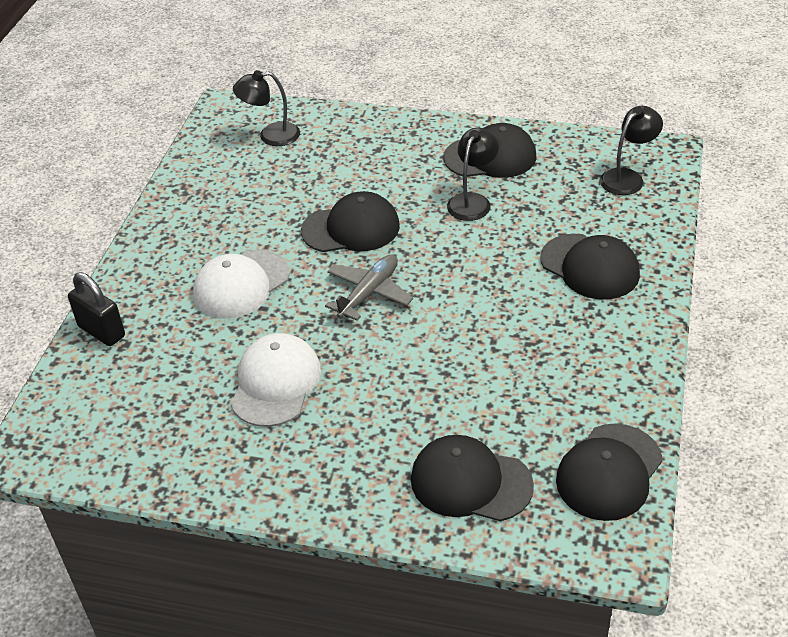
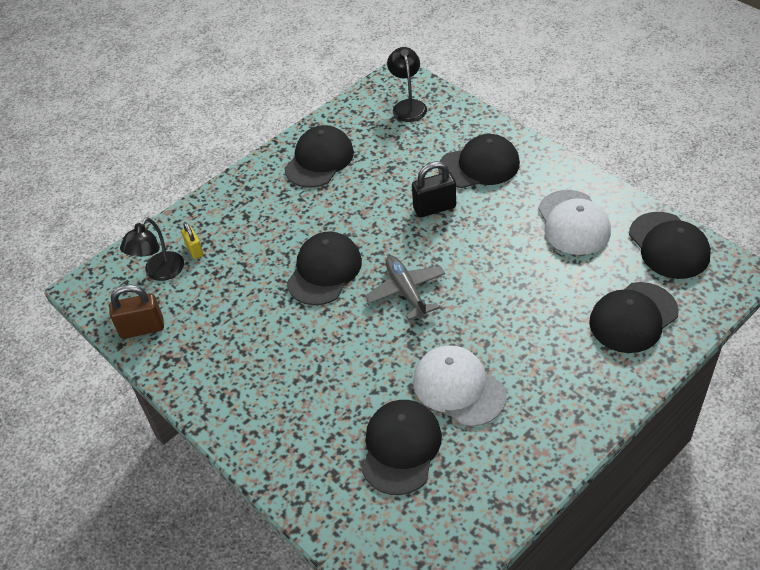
camera: 55 degrees left, 5 degrees up
black padlock [68,272,125,346] -> black padlock moved to [412,161,456,218]
white cap [193,250,290,319] -> white cap moved to [538,190,611,255]
black lamp [447,128,499,221] -> none
none -> brown padlock [109,284,164,339]
none -> yellow padlock [181,222,204,259]
none -> black cap [362,400,442,495]

